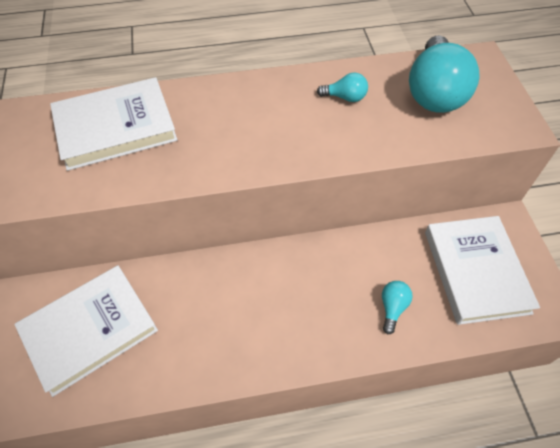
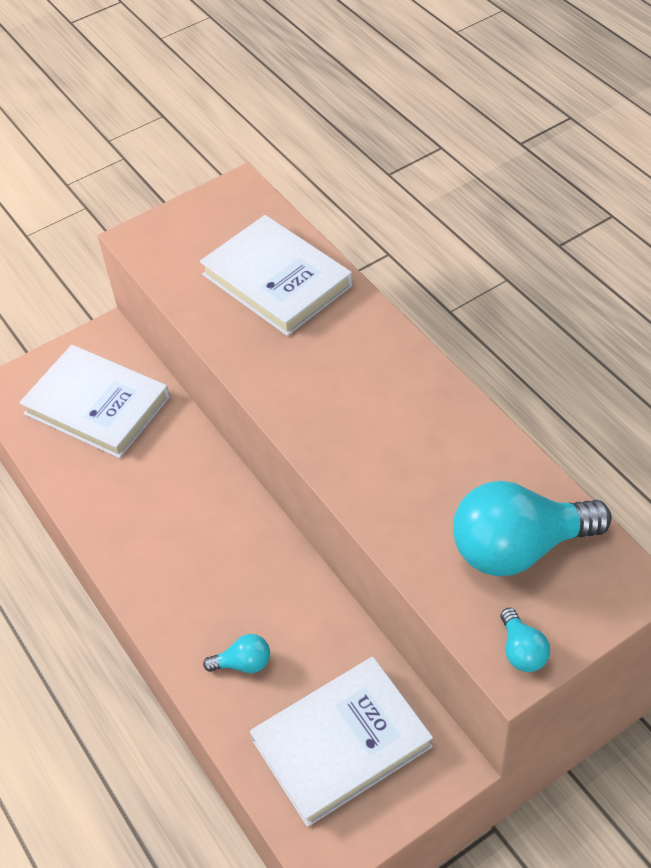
camera: 70 degrees right, 5 degrees down
turquoise light bulb [317,72,368,102] -> turquoise light bulb moved to [500,608,550,672]

